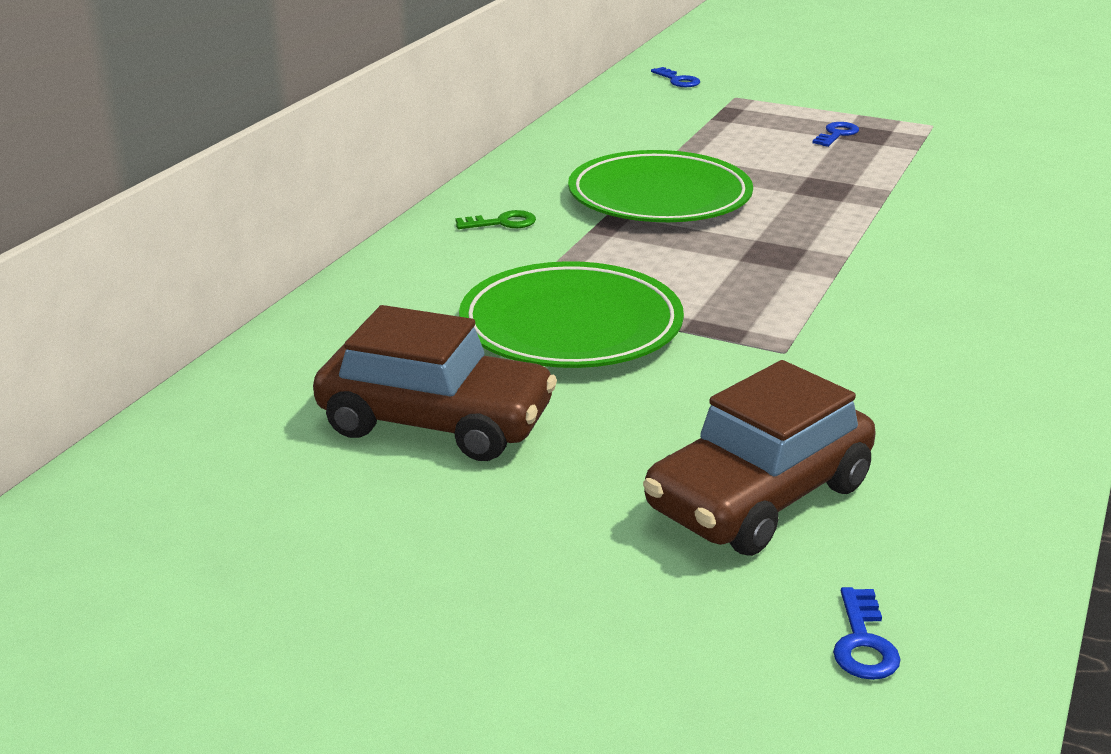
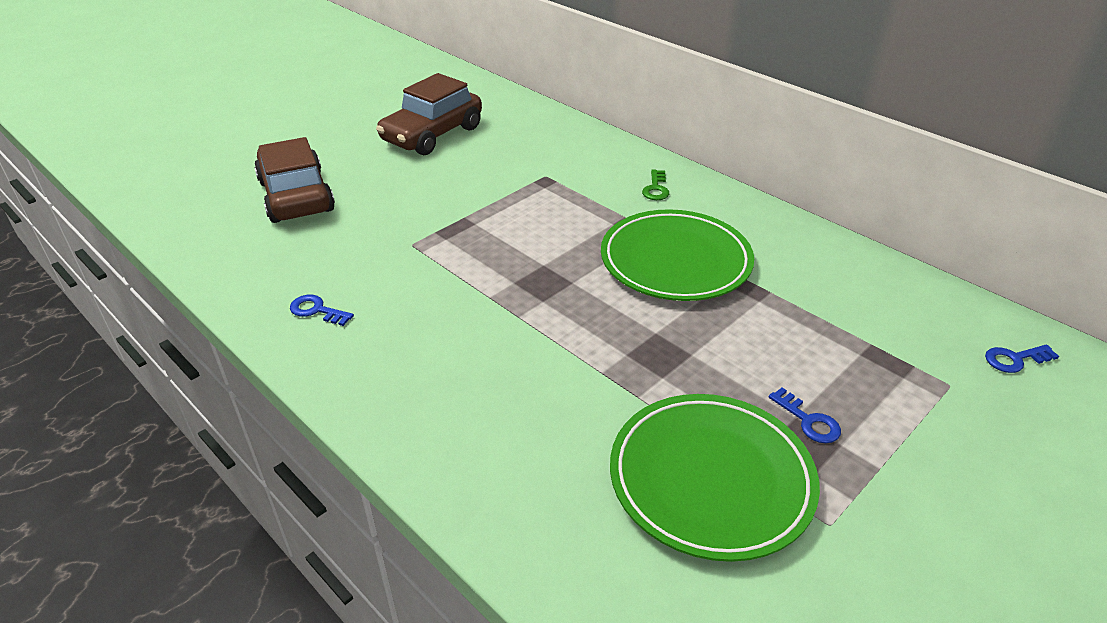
camera: 110 degrees right, 10 degrees up
green plate [459,261,684,368] -> green plate moved to [610,394,820,562]
blue key [833,587,901,680] -> blue key moved to [290,295,354,326]

